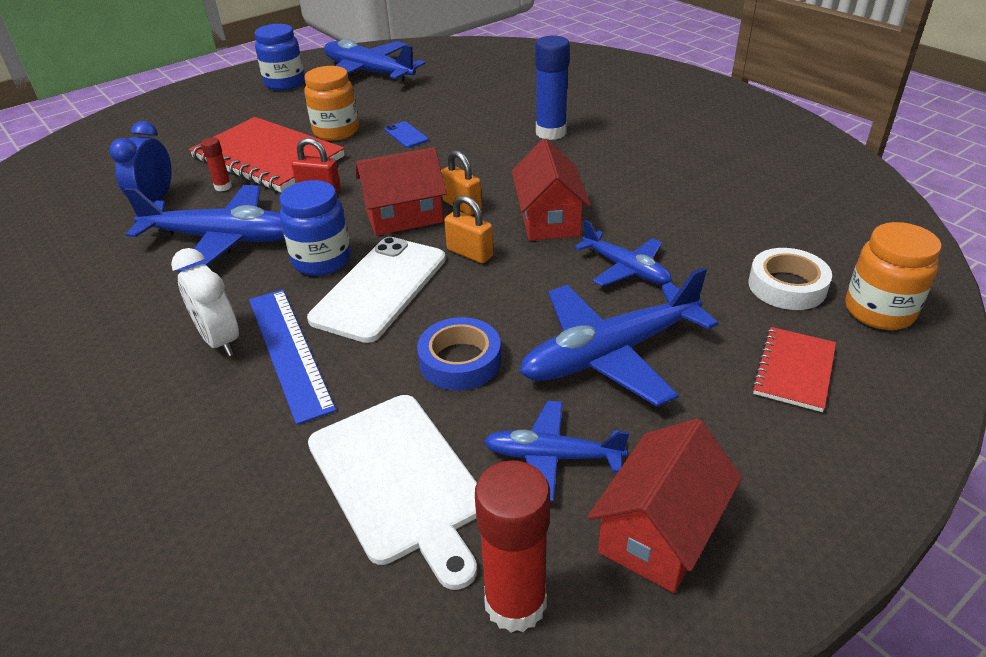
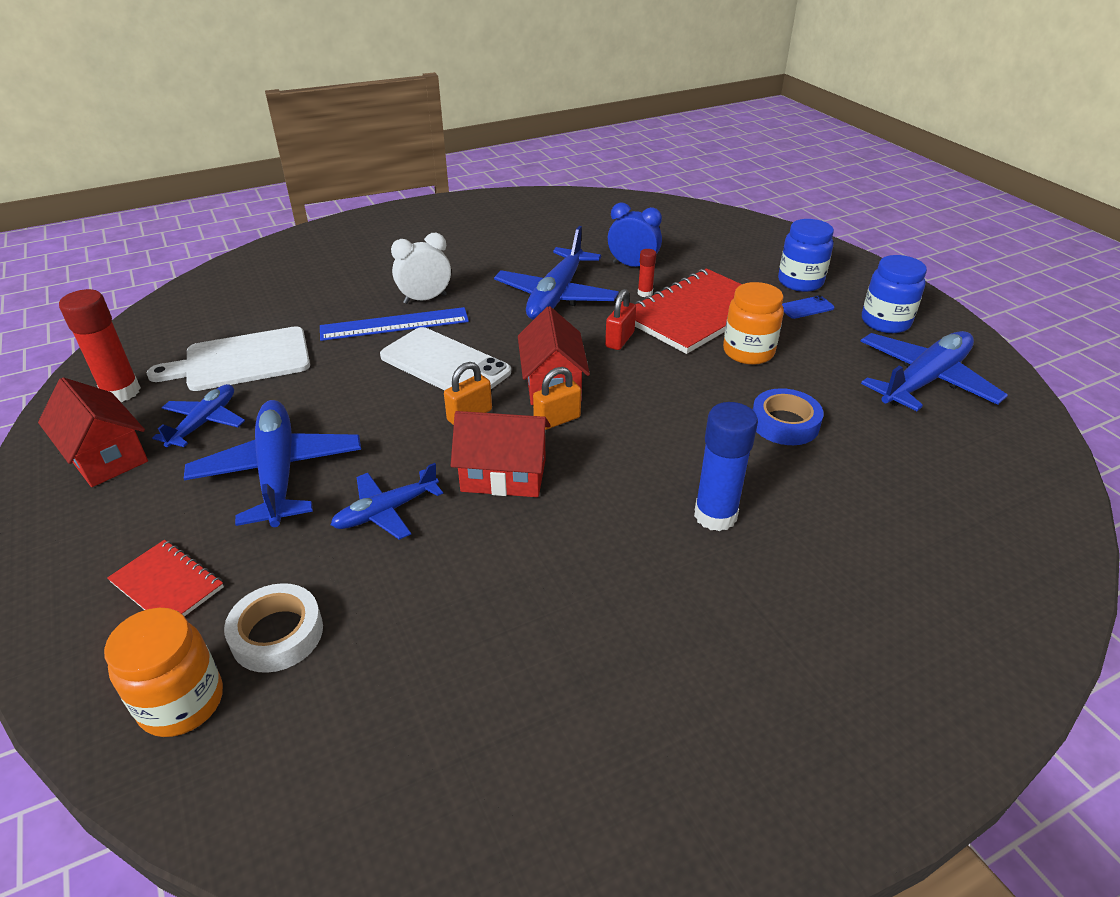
camera: 100 degrees right, 0 degrees up
blue jar [279,180,351,276] -> blue jar moved to [778,219,834,292]
blue phone [384,121,428,148] -> blue phone moved to [782,295,835,319]
blue tape [417,317,501,390] -> blue tape moved to [753,388,824,445]

